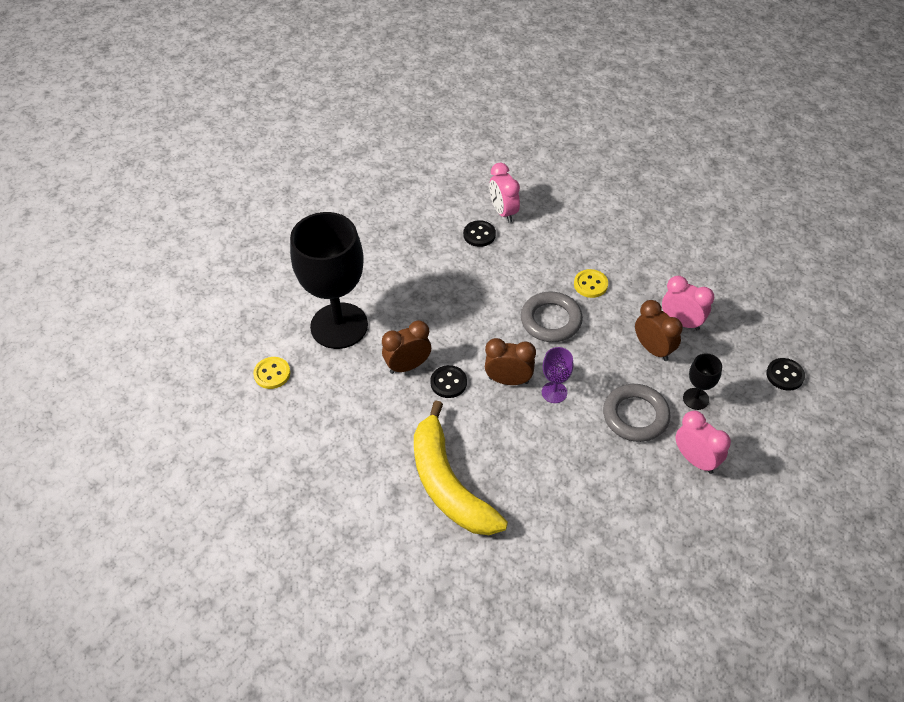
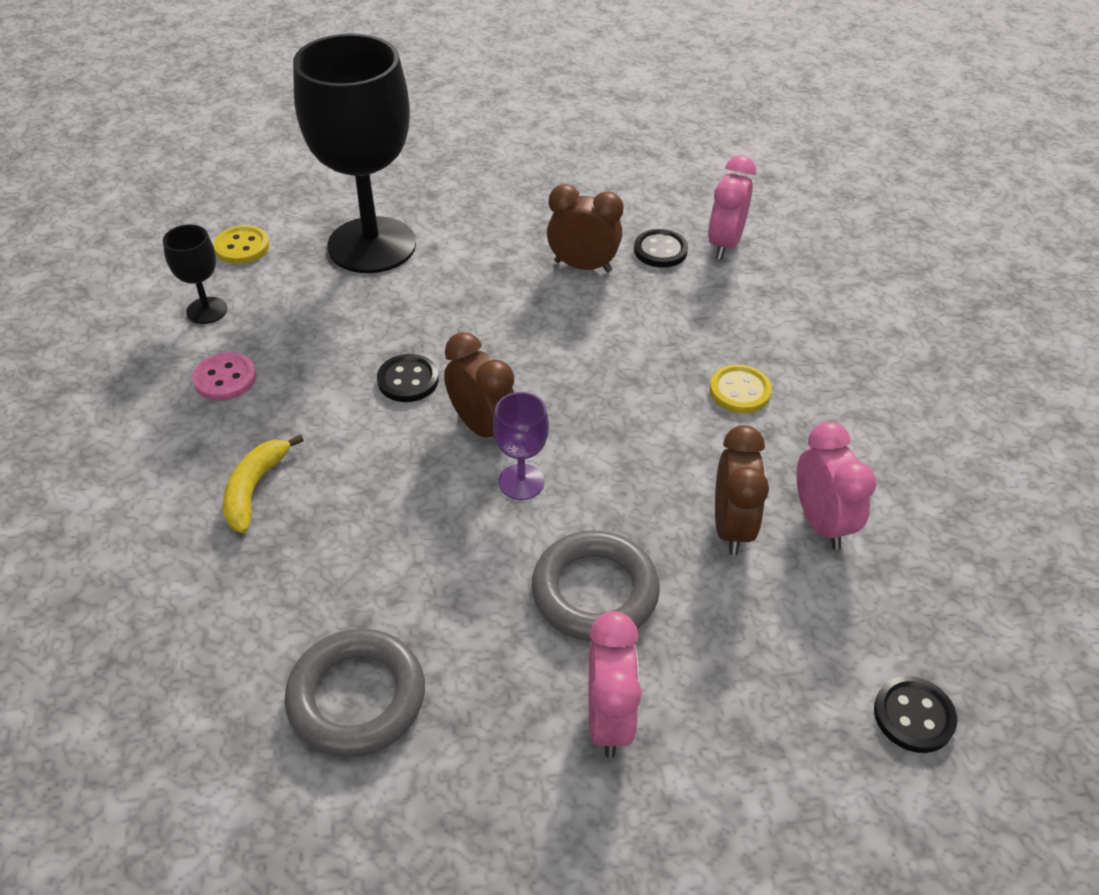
camera: 40 degrees right, 5 degrees down
brown clock [382,320,431,374] -> brown clock moved to [547,184,623,272]
yellow banana [414,401,508,535] -> yellow banana [223,434,304,533], size x0.48
grey ring [521,292,583,342] -> grey ring moved to [284,628,425,757]
black goblet [683,353,722,410] -> black goblet moved to [163,225,227,324]
none -> pink button [192,352,256,401]

